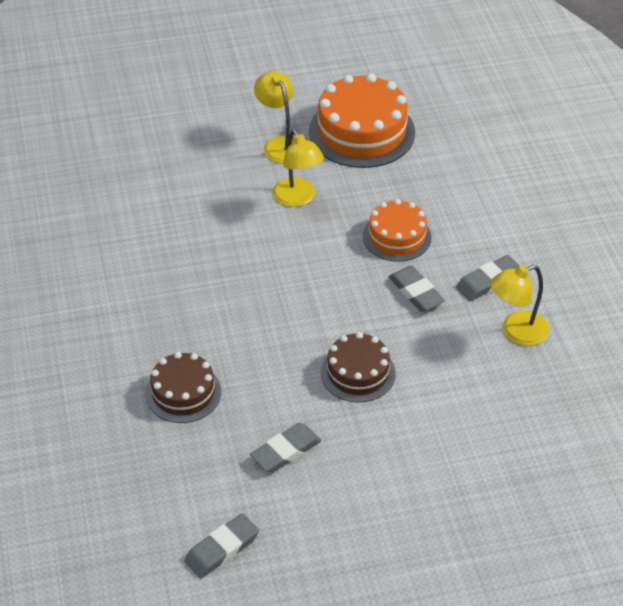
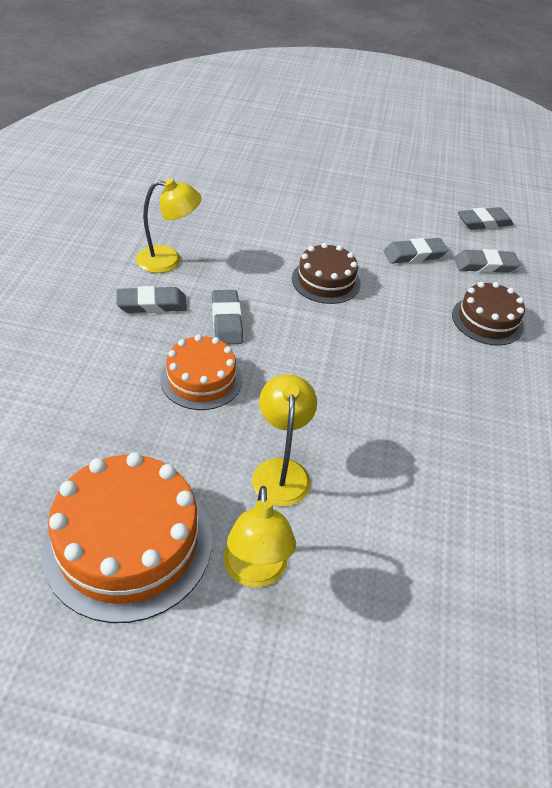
camera: 160 degrees left, 0 degrees up
none -> grey eraser [454,249,520,273]

